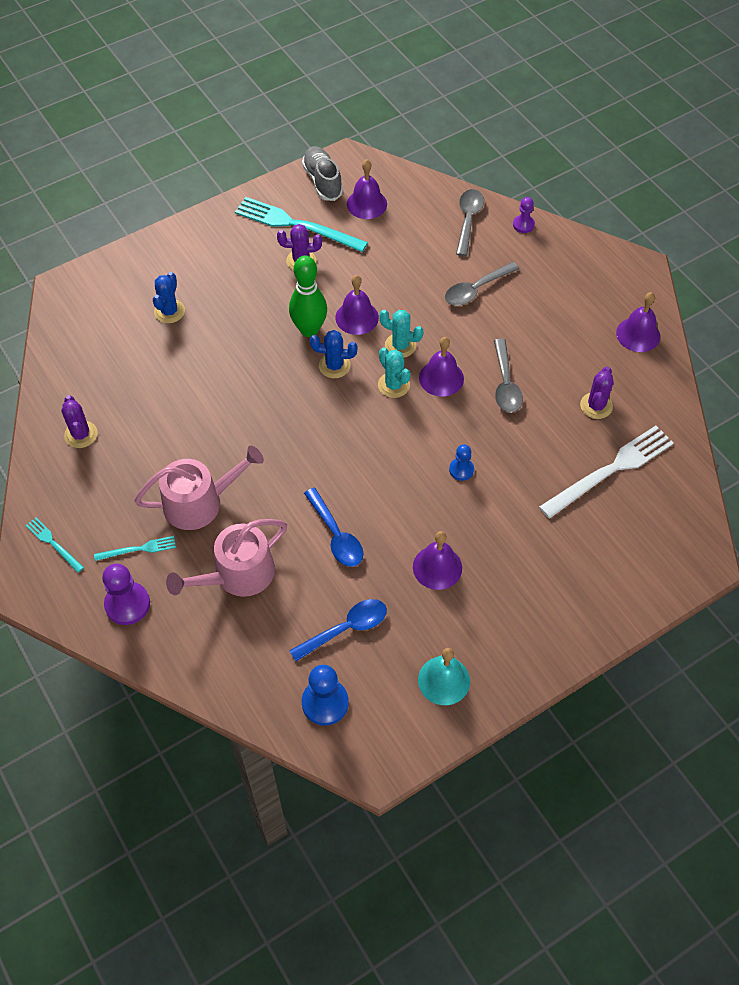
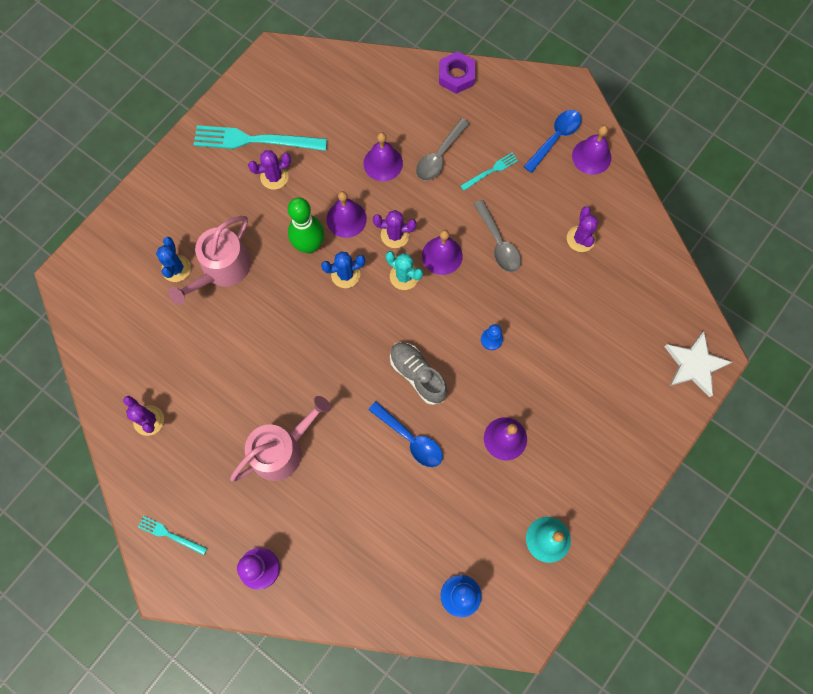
camera: 20 degrees left, 15 degrees up
turquoise fork [94,536,176,561] -> turquoise fork moved to [461,153,518,191]
pink watering can [166,519,287,597] -> pink watering can moved to [169,216,251,305]
blue spoon [289,599,387,662] -> blue spoon moved to [523,110,581,173]
grey shoe [302,146,343,201] -> grey shoe moved to [390,342,447,405]
purple bell [347,159,387,219] -> purple bell moved to [364,132,403,181]
turquoise cactus [379,310,424,358] -> purple cactus [373,210,417,248]
grey spoon [456,189,484,256] -> none
purple pawn [513,197,535,233] -> purple nut [439,51,475,94]
white fork [539,426,674,519] -> none
none -> white star [664,331,732,397]

